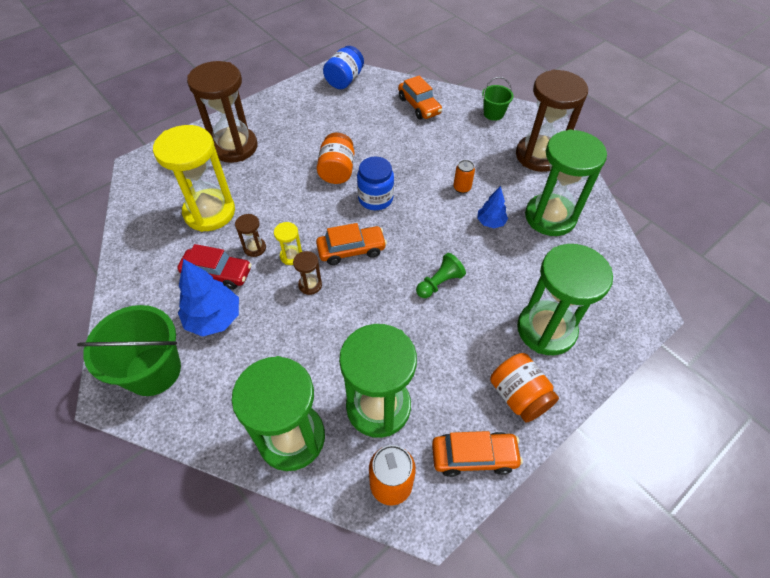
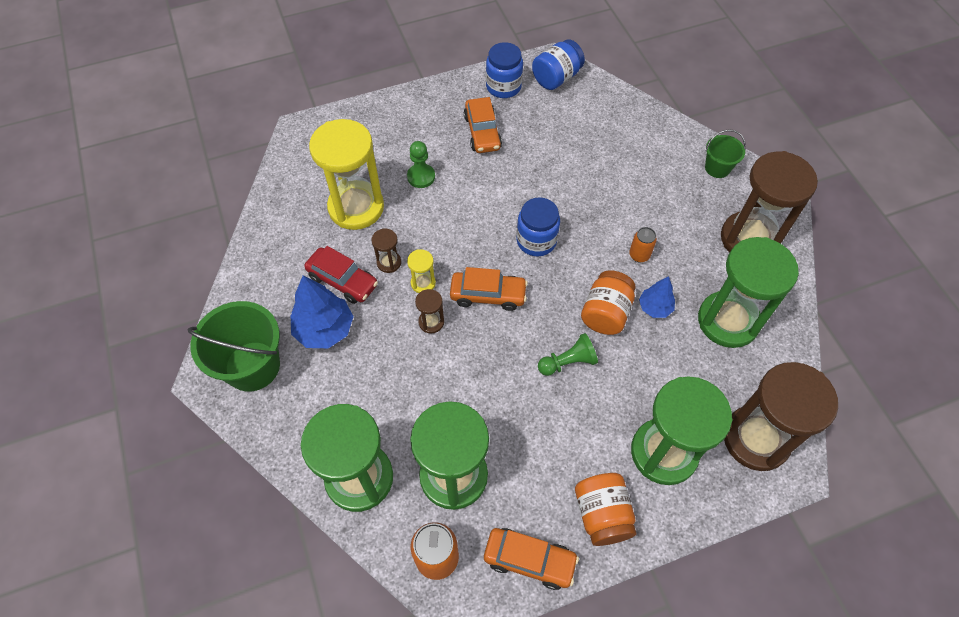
camera: 20 degrees right, 5 degrees up
brown hourglass [187,61,257,163] -> brown hourglass moved to [724,362,838,471]
orange jar [317,133,354,184] -> orange jar moved to [581,270,636,335]
orange car [398,75,442,119] -> orange car moved to [464,97,502,153]
none -> green pawn [407,141,435,188]
none -> blue jar [486,42,523,98]

